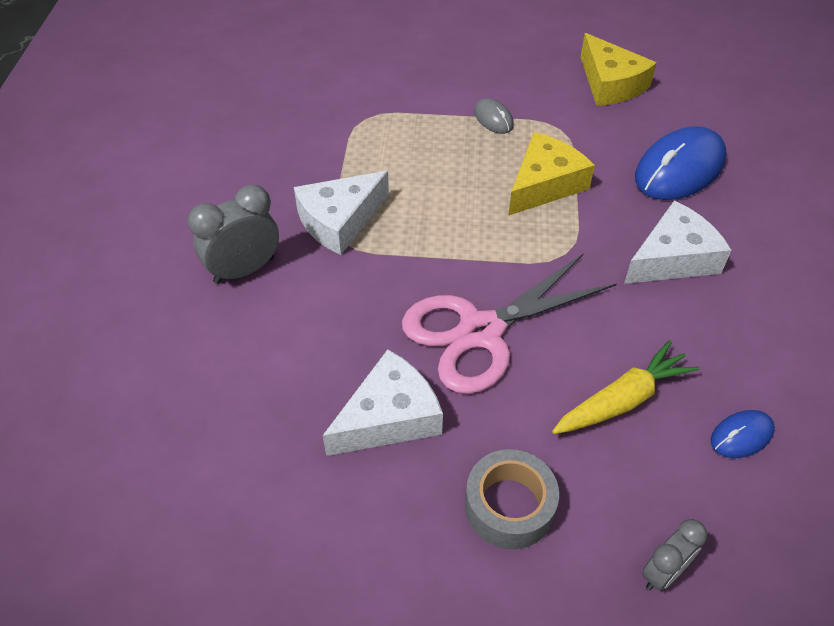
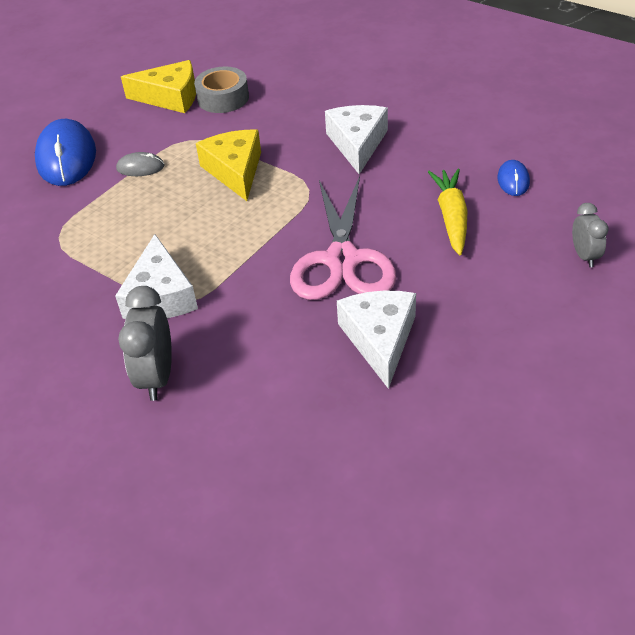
camera: 55 degrees left, 5 degrees down
grey tape [465,449,559,549] -> grey tape moved to [194,67,249,113]
blue mouse [635,126,727,200] -> blue mouse moved to [35,119,96,186]

